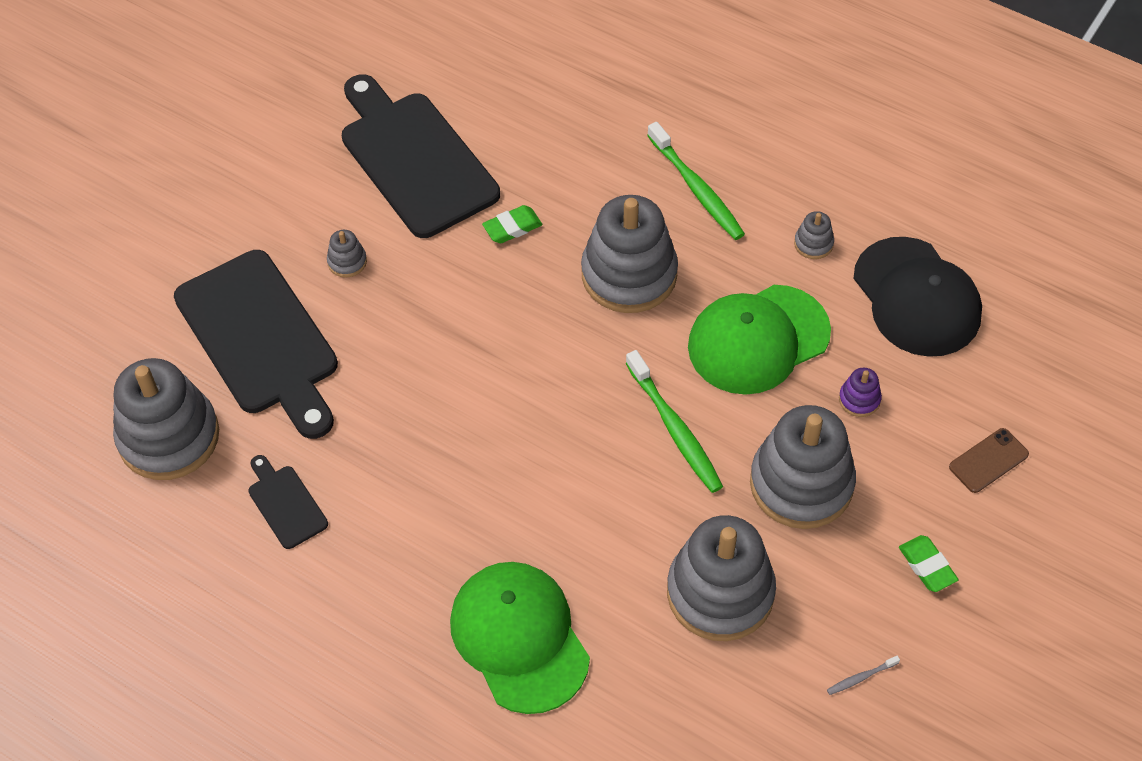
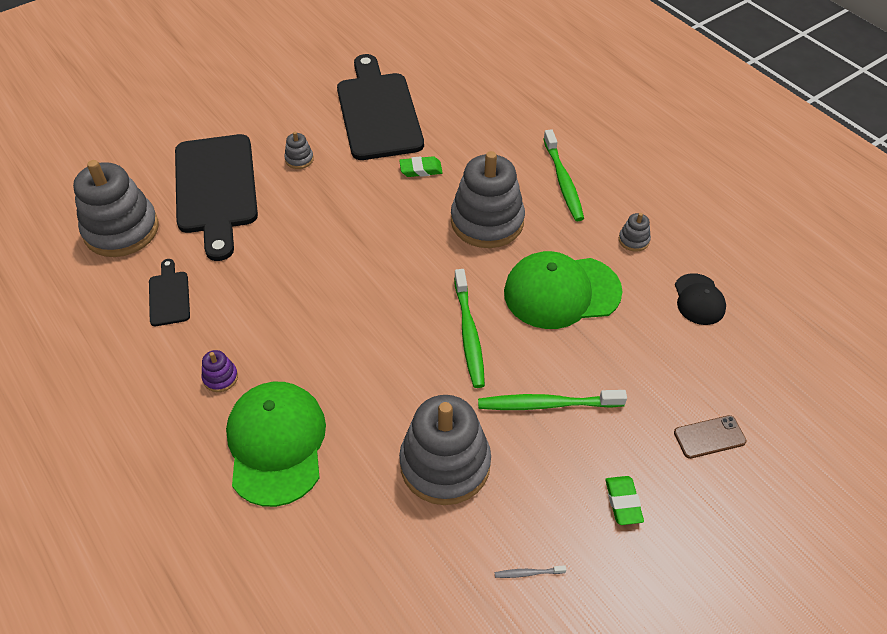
camera: 20 degrees right, 5 degrees down
grey stacking toy [750,405,856,529] -> green toothbrush [478,390,627,410]
purple stacking toy [839,368,882,417] -> purple stacking toy moved to [202,350,238,392]
black cap [854,237,982,357] -> black cap [675,273,726,325], size x0.54

